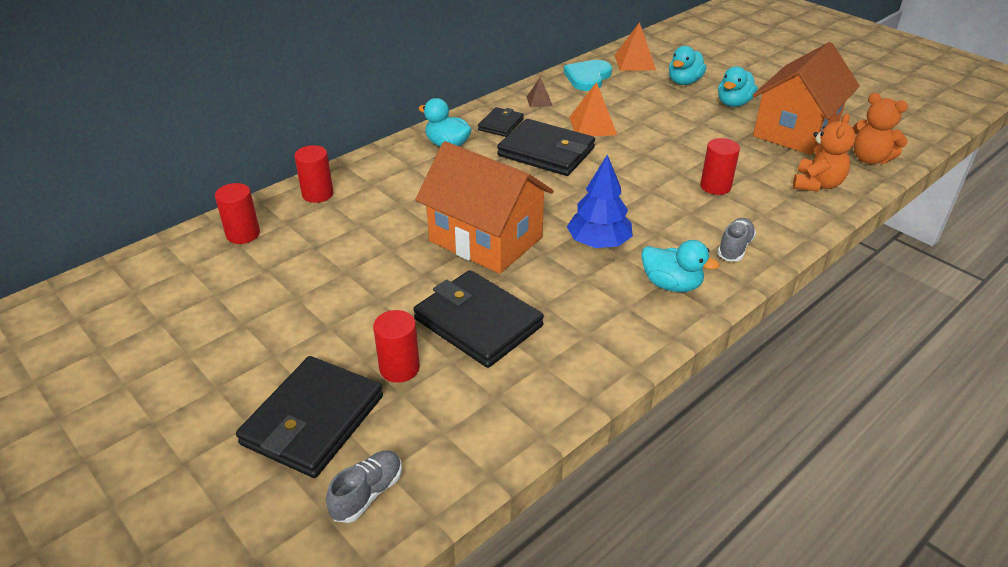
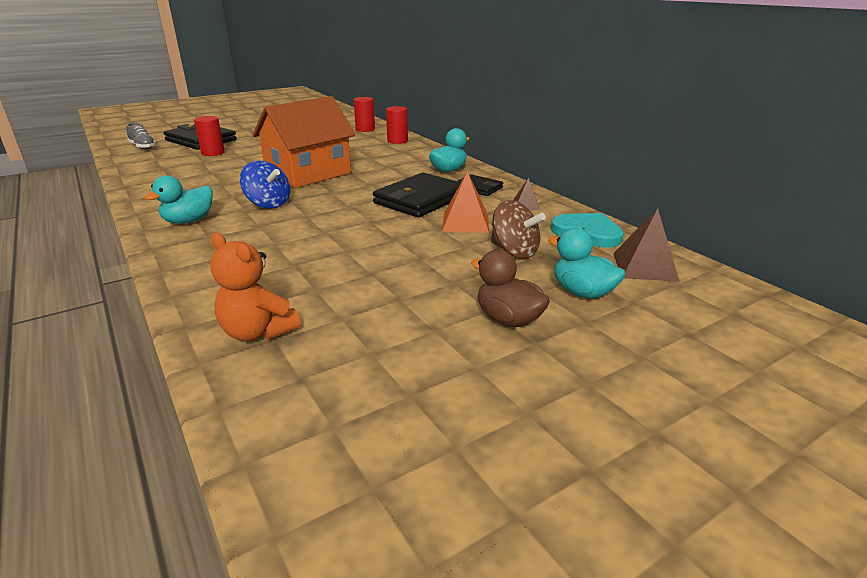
camera: 100 degrees right, 10 degrees down
black wallet [413,270,544,368] -> none
blue tree [567,155,633,248] -> blue spinning top [240,161,290,209]
orange pyramid [615,22,656,71] -> brown pyramid [613,208,680,282]
red cylinder [700,138,740,195] -> none
turquoise duck [718,66,758,107] -> brown duck [471,250,550,327]
grey shoe [718,218,756,261] -> none
orange house [753,42,860,155] -> none
orange teddy bear [853,93,908,164] -> none
none -> brown spinning top [491,200,546,259]

